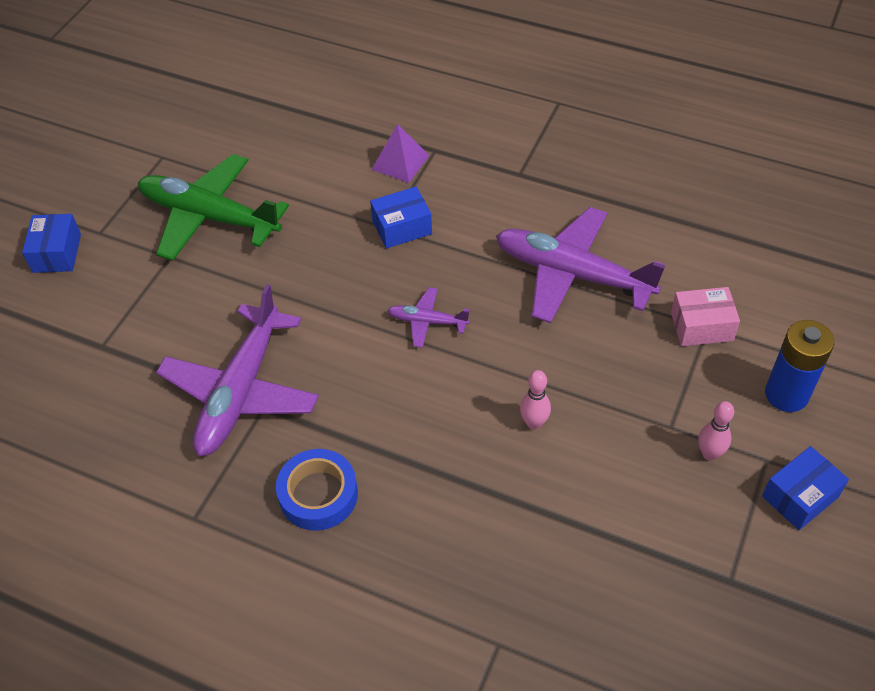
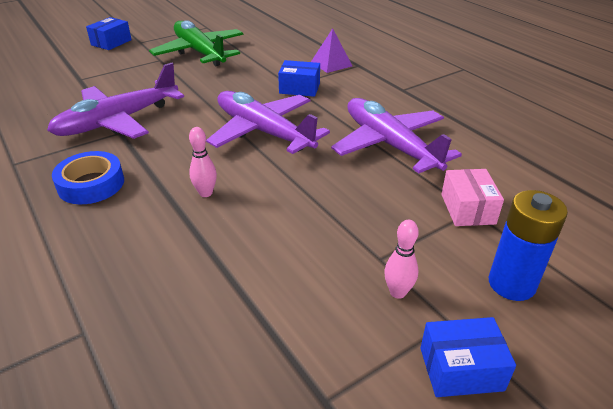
camera: 30 degrees right, 15 degrees down
purple plane [387,287,470,348] -> purple plane [206,91,330,154], size x2.13
pink bowling pin [520,370,551,430] -> pink bowling pin moved to [189,127,217,197]
pink box [671,287,740,346] -> pink box turned 60 degrees clockwise [441,169,504,226]

